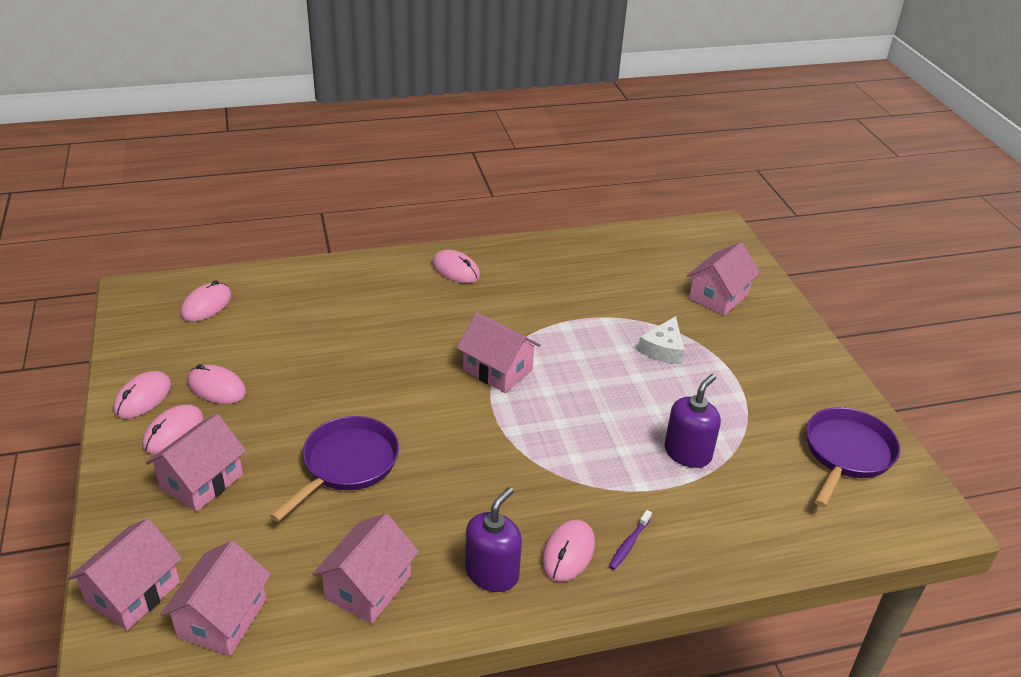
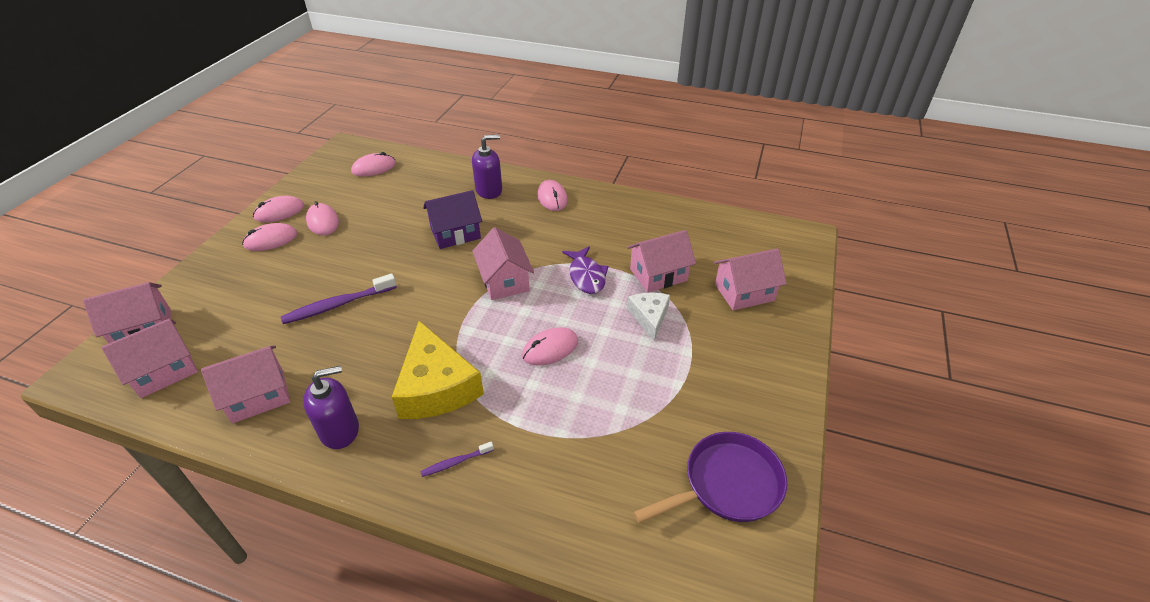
camera: 35 degrees right, 5 degrees up
pink house [146,414,246,512] -> pink house moved to [627,230,696,293]
purple pan [270,416,399,522] -> purple toothbrush [281,273,397,324]
pink mouse [542,519,595,582] -> pink mouse moved to [522,327,578,366]
white cheese [638,316,684,364] -> white cheese turned 120 degrees clockwise [627,293,670,341]
purple soap dispenser [664,374,721,468] -> purple soap dispenser moved to [472,135,502,199]
none -> yellow cheese [392,321,484,419]
none -> purple house [423,190,482,249]
none -> purple fish [562,246,609,294]

